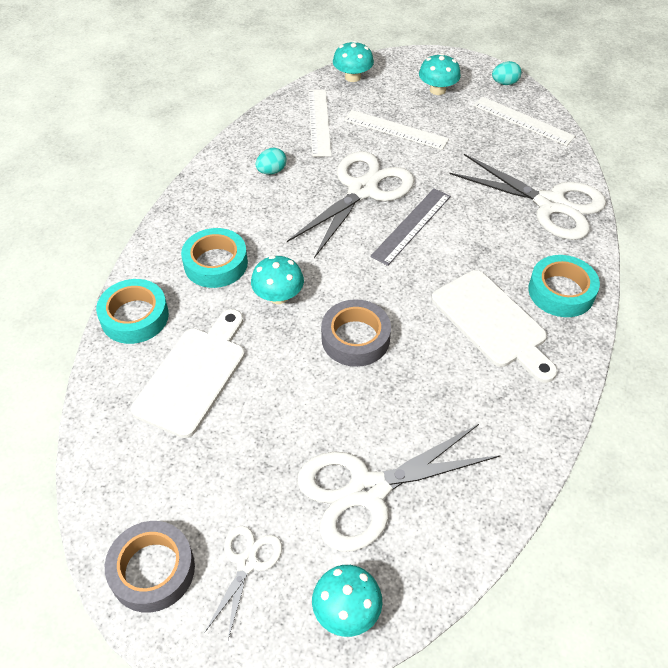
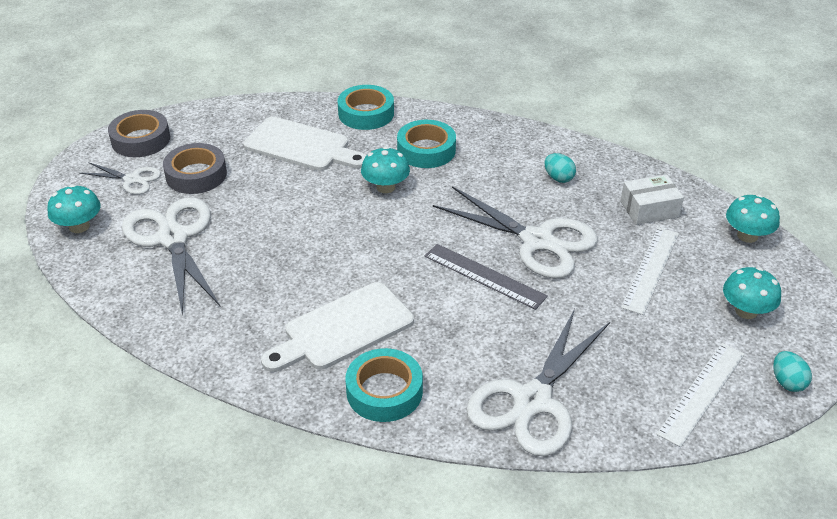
camera: 90 degrees right, 10 degrees down
white ruler [308,89,331,157] -> white box [620,174,684,225]
grey tape [321,299,391,367] -> grey tape moved to [163,143,227,194]

